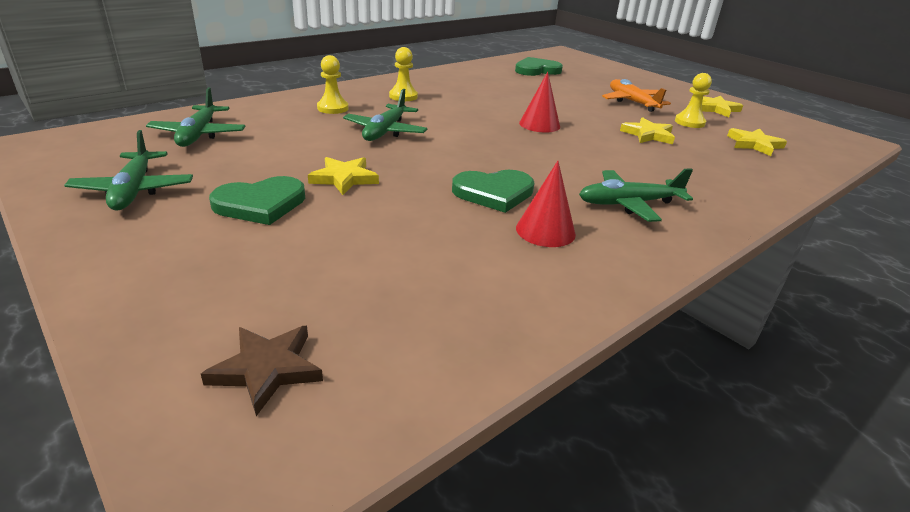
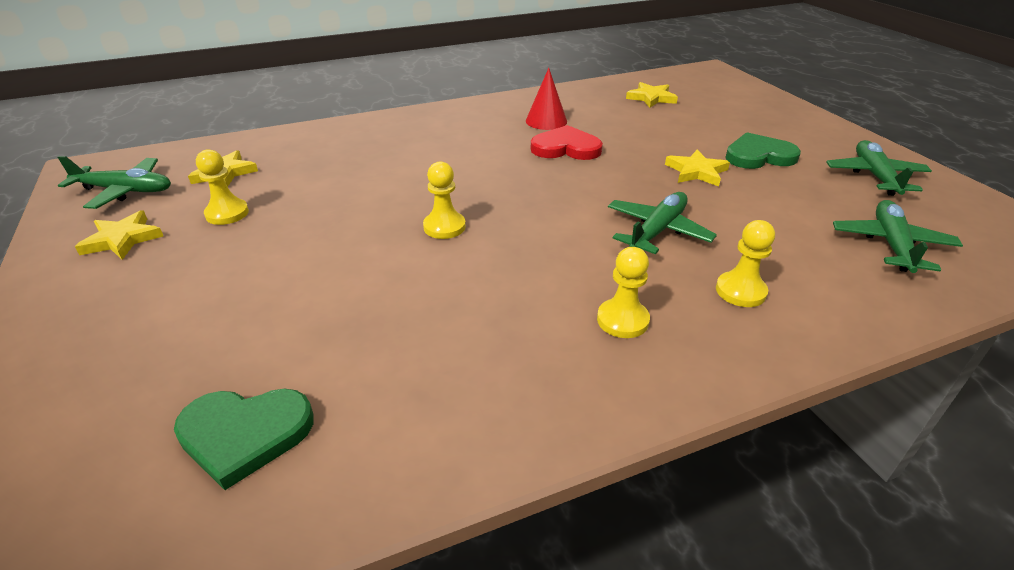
camera: 160 degrees left, 5 degrees up
brown star [201,326,323,416] -> none
green heart [452,170,534,213] -> red heart [531,125,603,160]
red cone [519,72,560,132] -> yellow pawn [423,161,466,239]
green plane [579,168,693,222] -> green plane moved to [58,156,171,209]
orange plane [602,79,671,112] -> none
yellow star [620,117,675,144] -> yellow star moved to [626,82,678,108]

